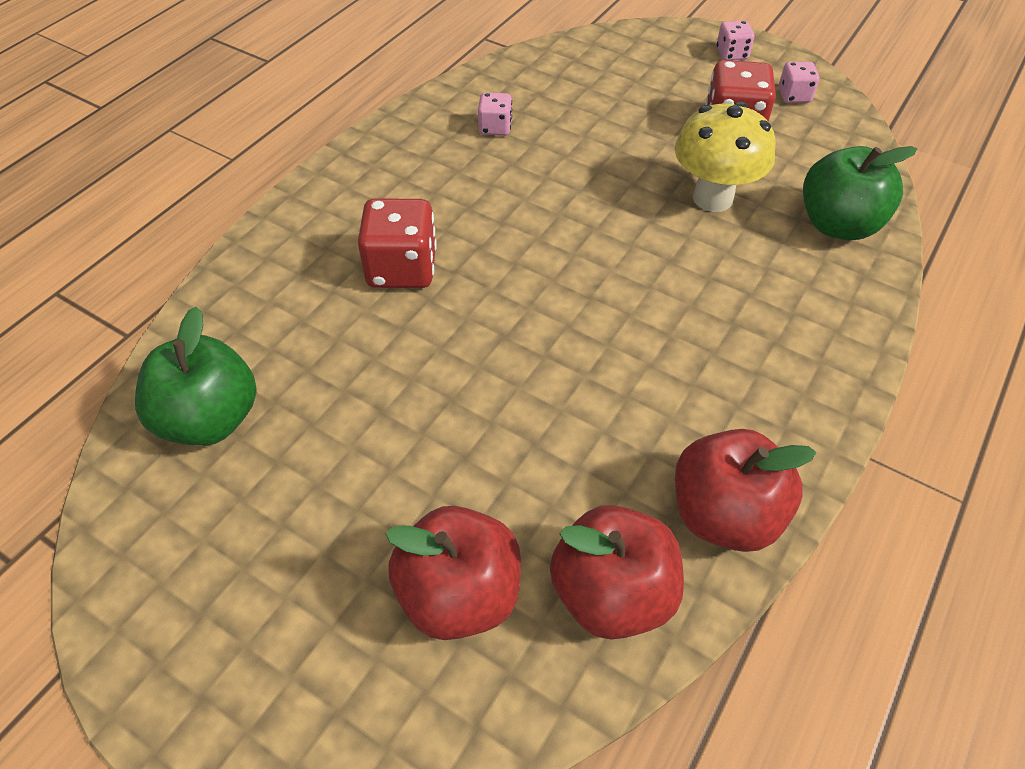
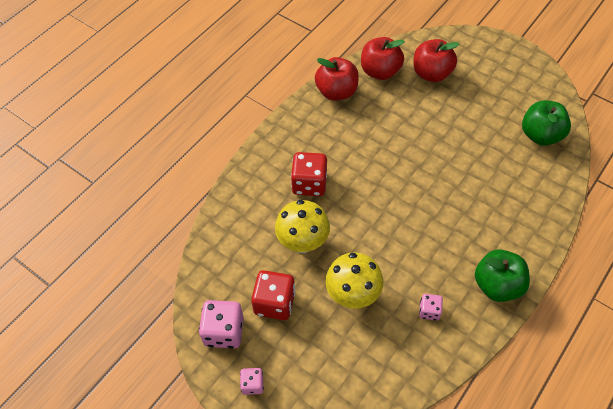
camera: 175 degrees left, 5 degrees up
red dice [358,198,437,288] -> red dice moved to [291,152,327,196]
pink dice [779,62,819,103] -> pink dice [199,300,244,348], size x1.82
green apple [803,146,917,240] -> green apple moved to [475,249,530,302]
none -> yellow mushroom [325,252,383,309]

